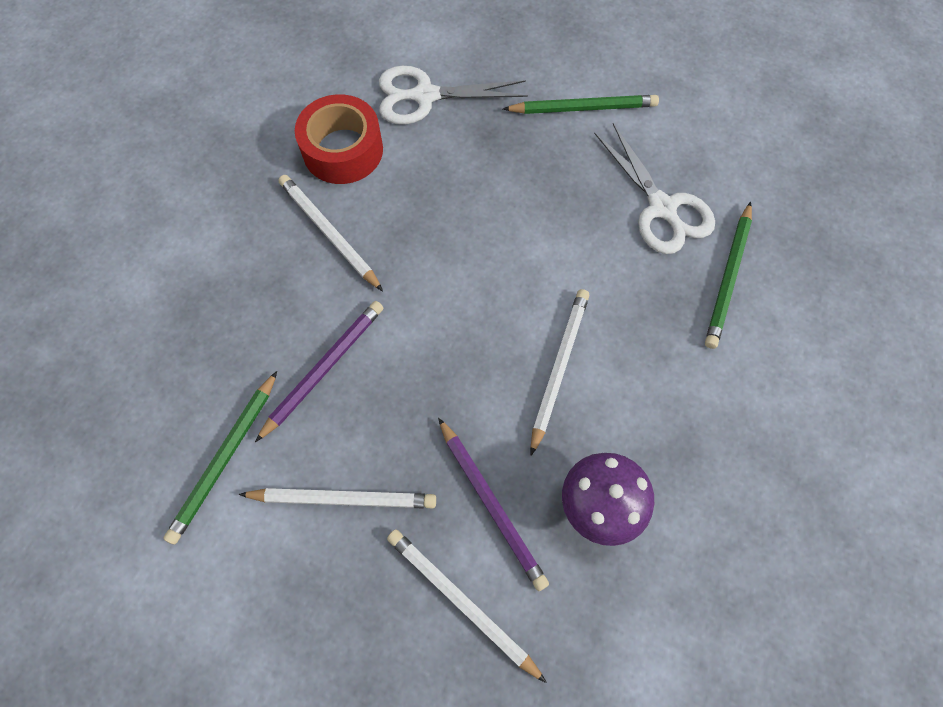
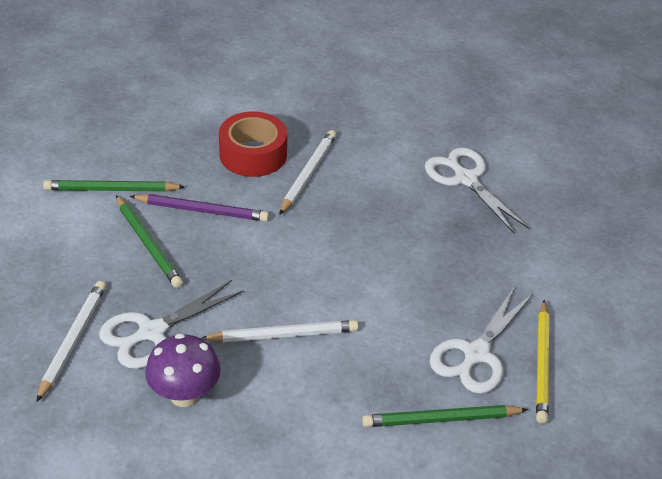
camera: 60 degrees right, 25 degrees down
white pencil [239,488,436,509] -> none
red tape [295,94,383,184] -> red tape moved to [219,111,287,177]
purple pencil [438,418,549,591] -> white scissors [99,280,244,369]
green pencil [503,95,659,114] -> green pencil moved to [116,195,183,288]
none -> yellow pencil [536,300,549,424]

